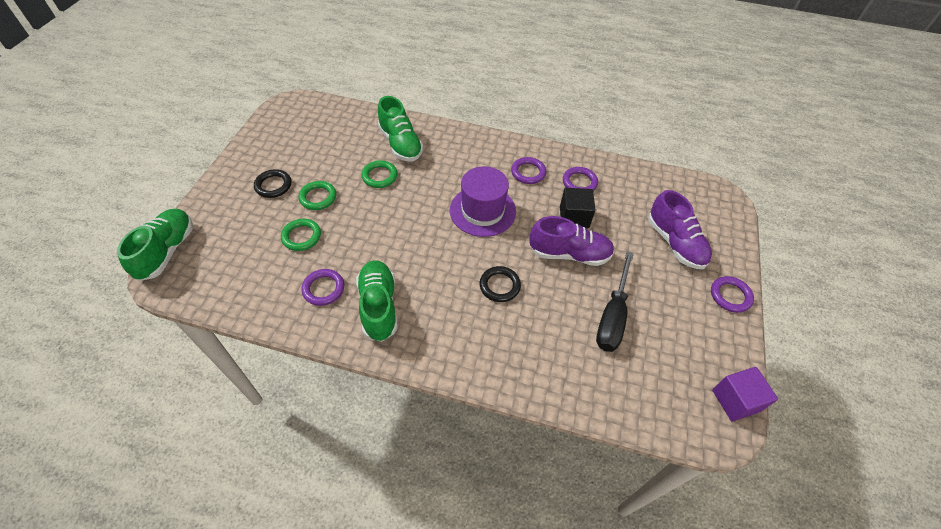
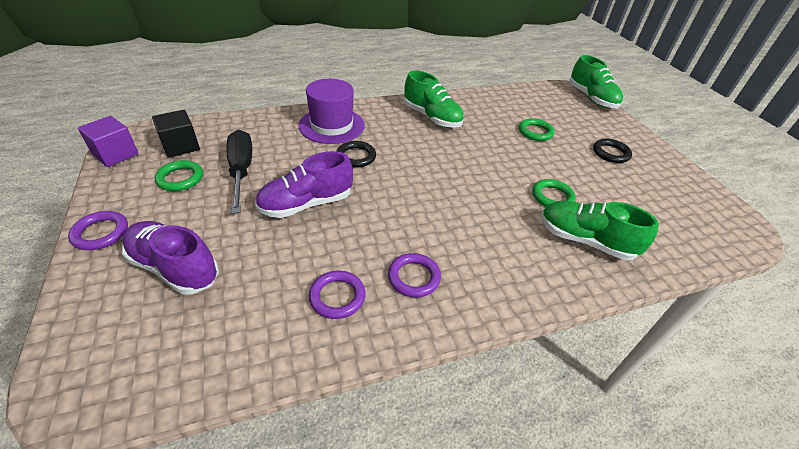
camera: 145 degrees right, 10 degrees down
green ring [299,181,336,210] -> green ring moved to [155,160,203,191]
purple ring [301,269,344,306] -> none
purple hat [450,166,516,237] -> purple hat moved to [298,79,365,144]
black cube [560,188,595,228] -> black cube moved to [152,110,200,158]

